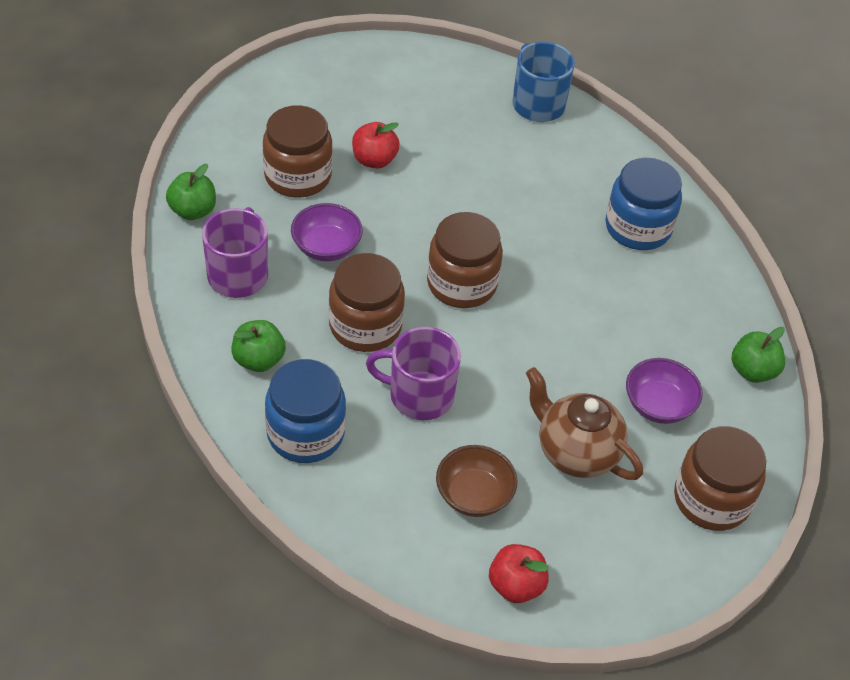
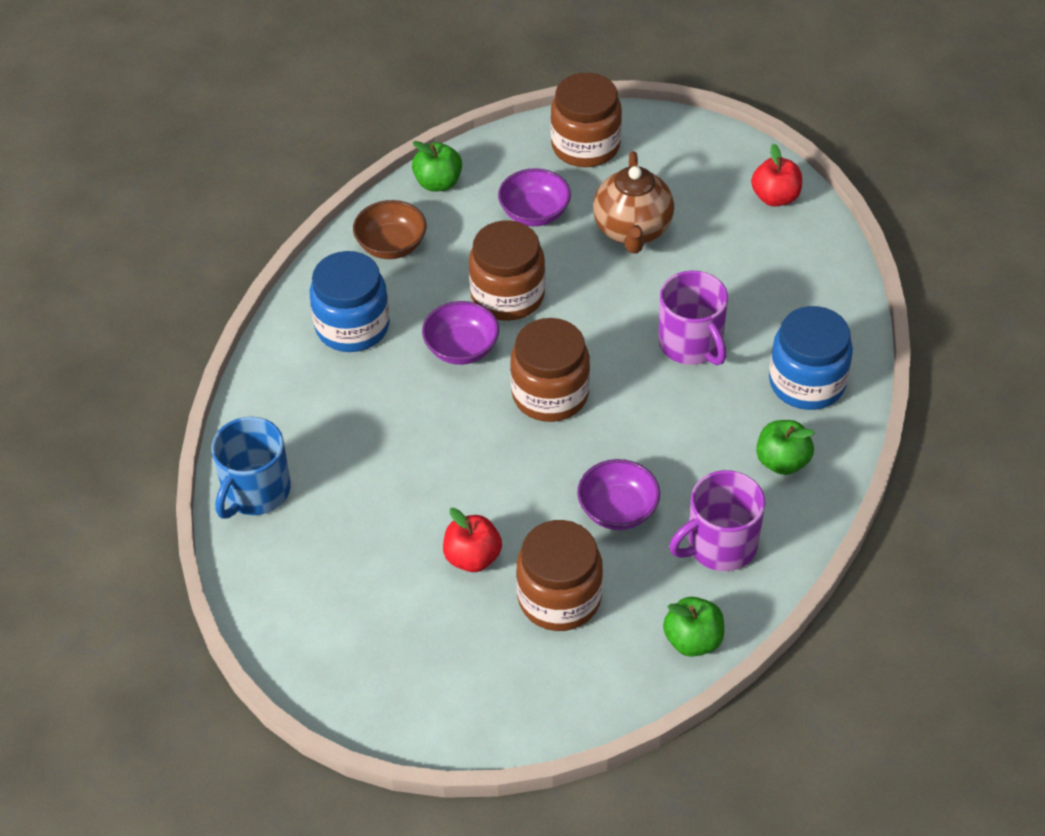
camera: 125 degrees left, 0 degrees up
brown jar [329,253,405,352] -> brown jar moved to [469,220,545,321]
brown bowl [436,445,517,517] -> brown bowl moved to [353,200,427,259]
none -> purple bowl [422,301,499,365]

